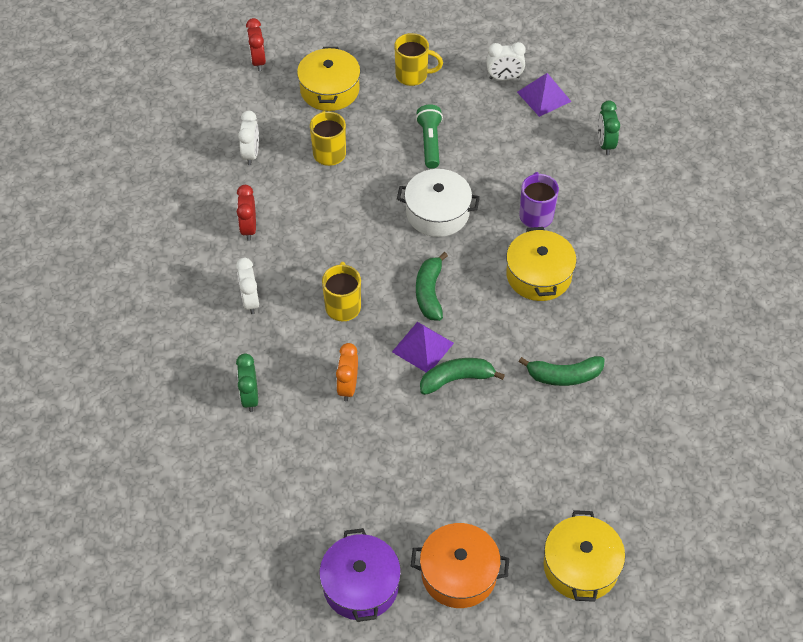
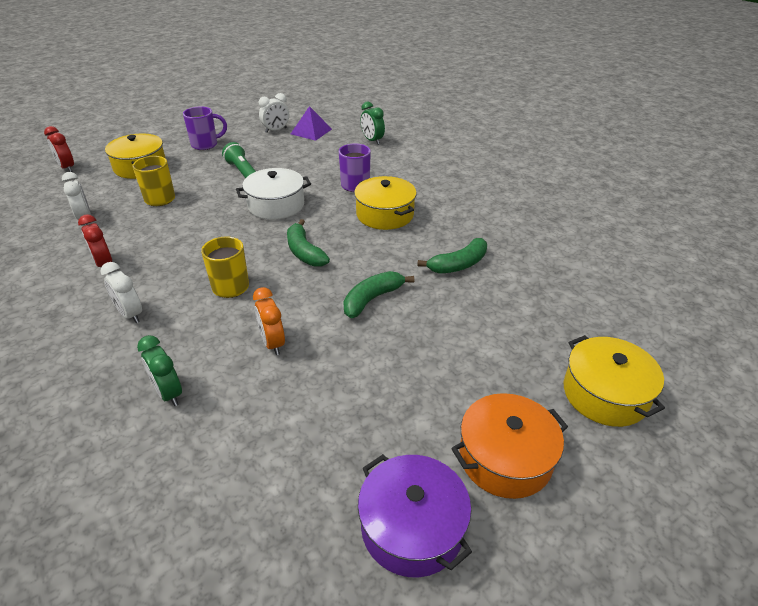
camera: 30 degrees left, 15 degrees down
purple pyramid [392,322,454,372] -> none
yellow mug [394,33,443,86] -> purple mug [183,106,227,150]

